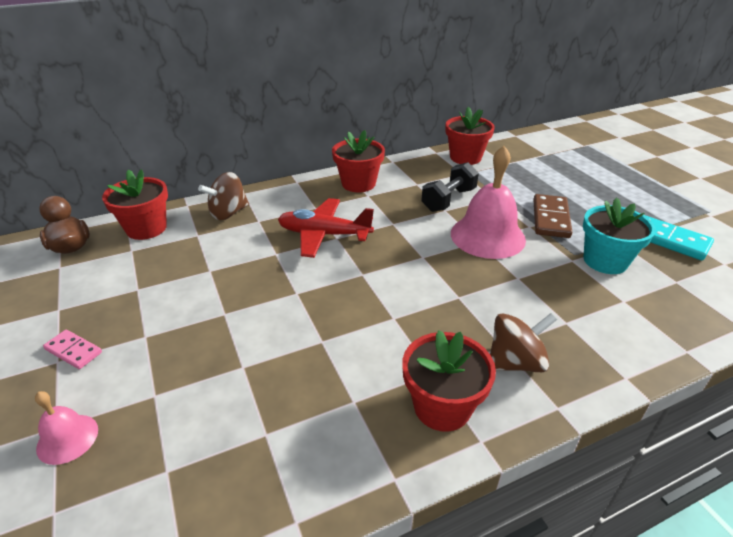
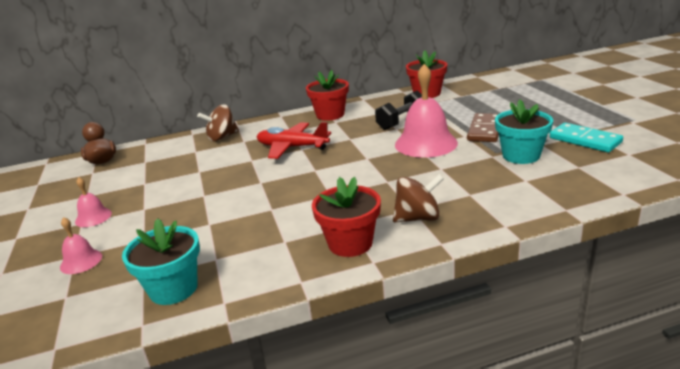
camera: 10 degrees right, 10 degrees down
pink domino [43,330,102,369] -> pink bell [75,177,112,227]
red flower pot [102,169,168,240] -> none
none -> turquoise flower pot [122,218,200,305]

